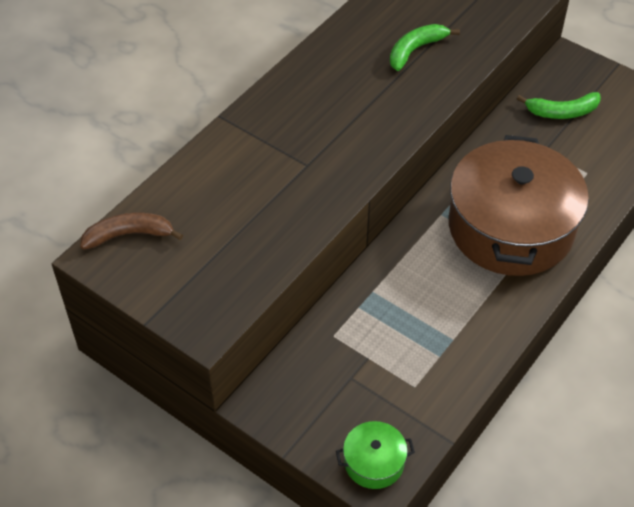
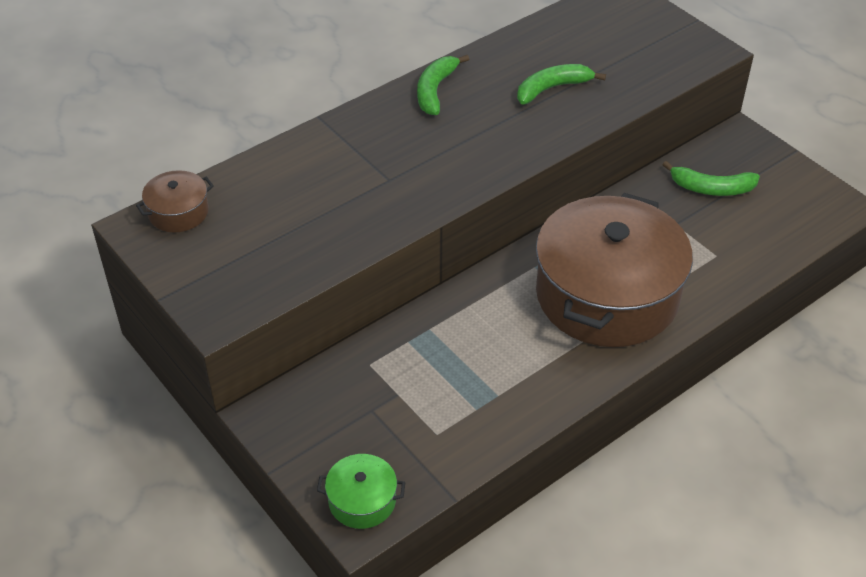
camera: 15 degrees right, 5 degrees down
brown banana [80,213,183,249] -> brown pot [136,170,214,232]
none -> green banana [417,55,469,115]

